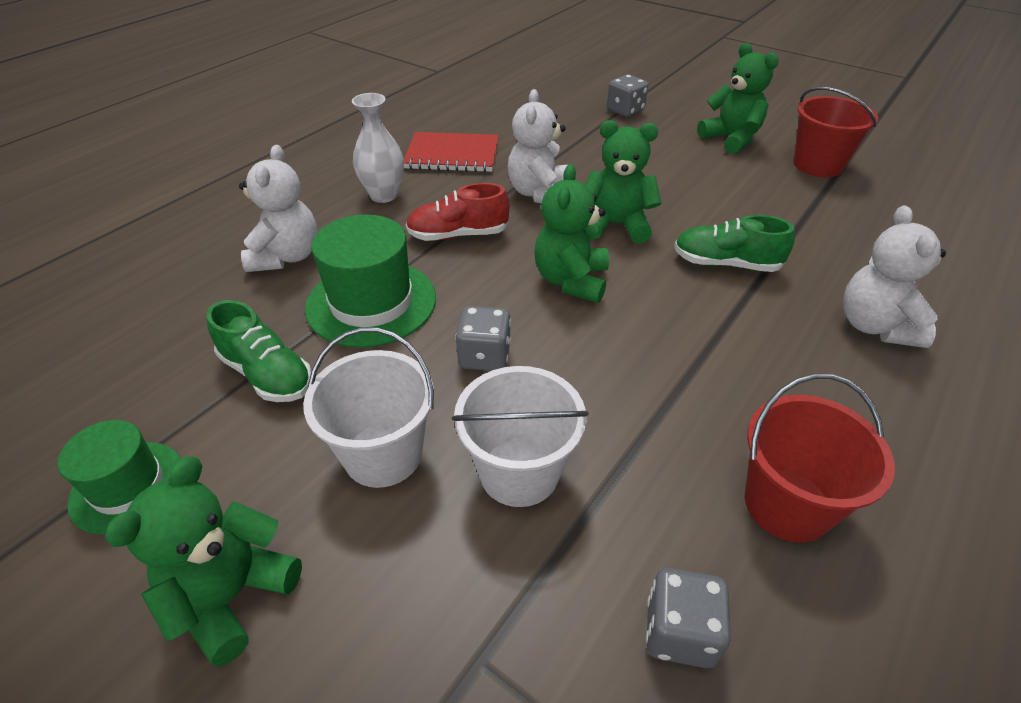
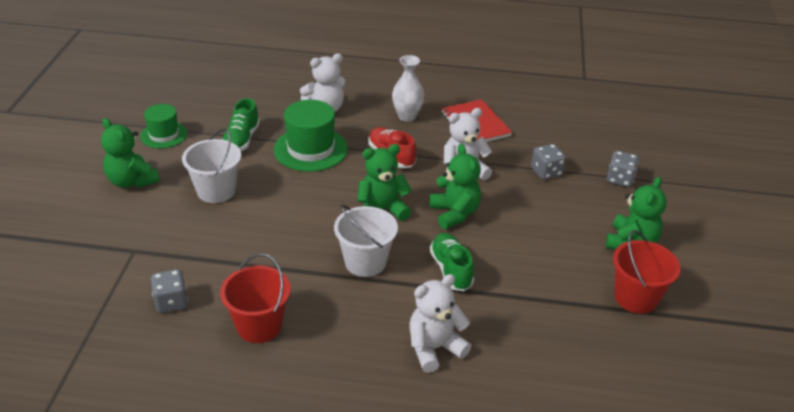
camera: 60 degrees right, 5 degrees down
green teddy bear [105,456,302,667] -> green teddy bear turned 135 degrees counterclockwise [101,118,160,188]
white bucket [452,366,589,507] -> white bucket moved to [334,205,398,277]
grey dice [455,306,511,371] -> grey dice moved to [531,144,566,180]

